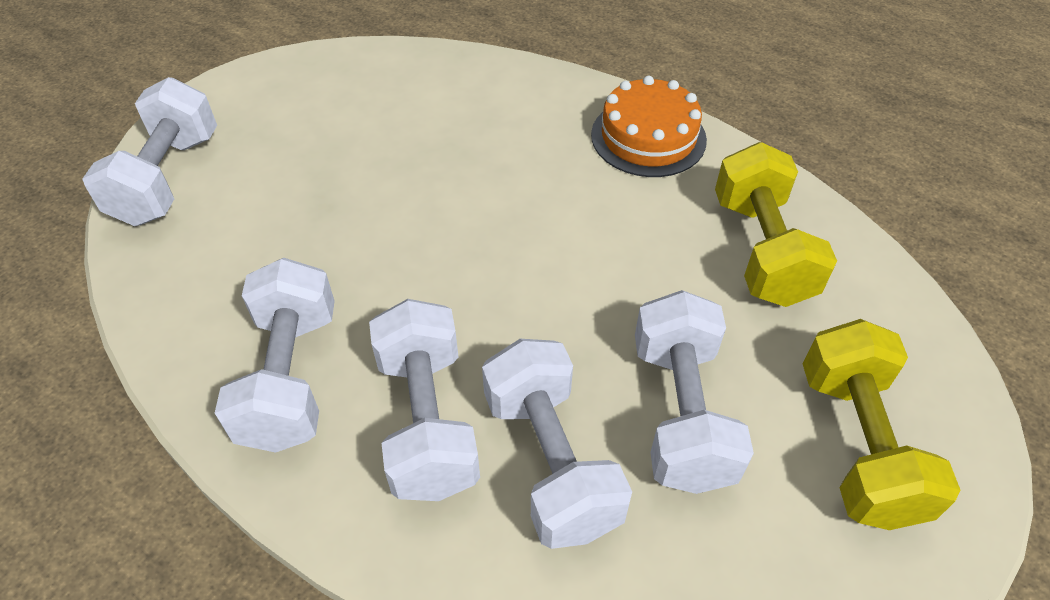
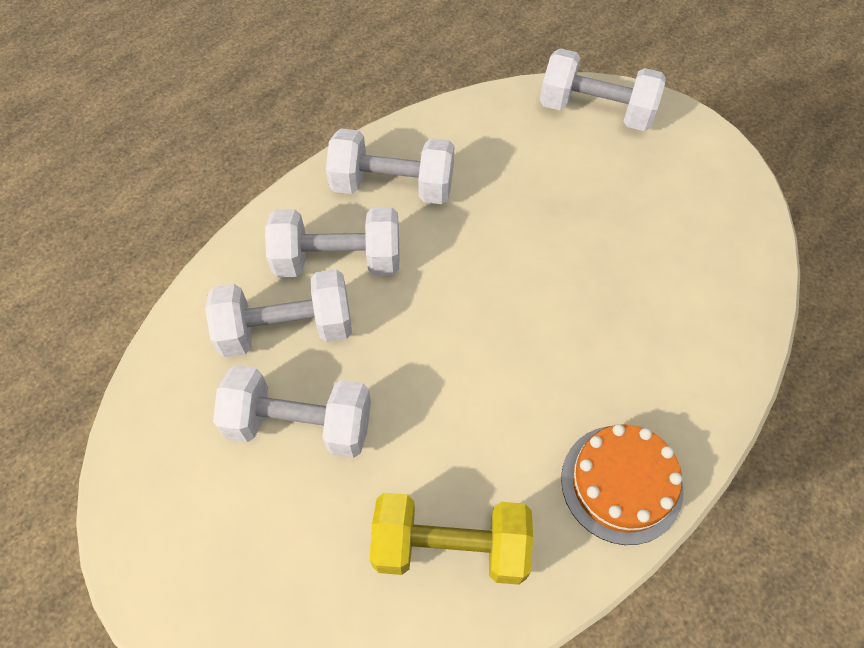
camera: 100 degrees right, 10 degrees up
yellow dumbbell [803,319,961,530] -> none

